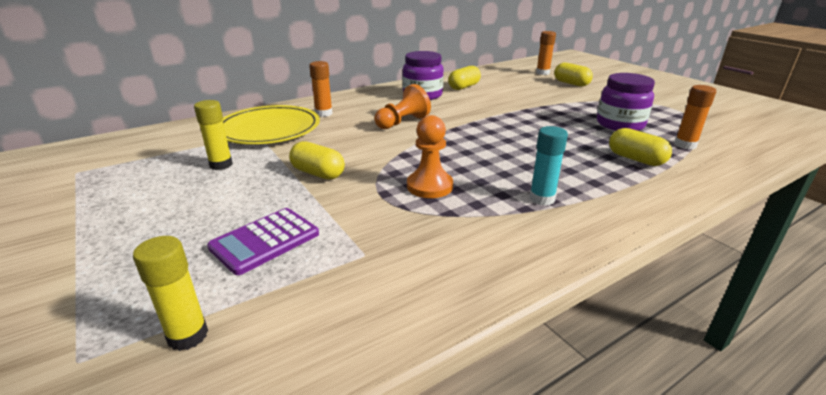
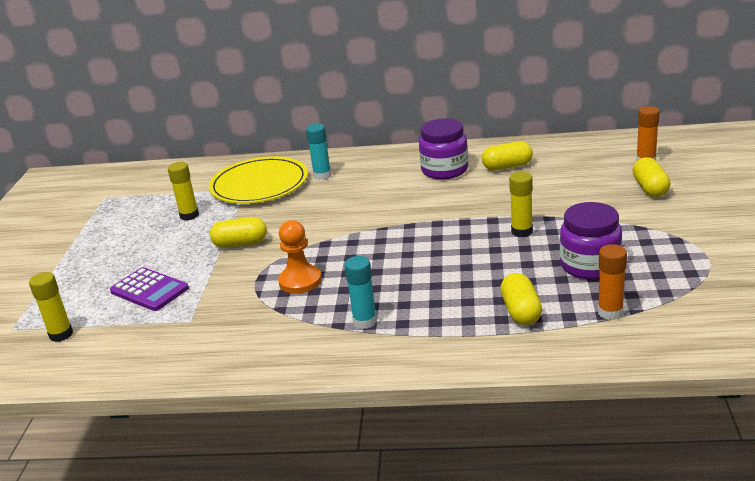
camera: 40 degrees right, 0 degrees up
purple calculator [207,208,319,275] -> purple calculator turned 135 degrees counterclockwise [110,267,189,311]
yellow capsule [289,141,345,180] -> yellow capsule turned 75 degrees counterclockwise [210,217,267,248]
orange glue stick [309,61,333,117] -> turquoise glue stick [306,124,332,180]
orange pawn [374,84,431,129] -> none
none -> yellow glue stick [509,172,533,237]

